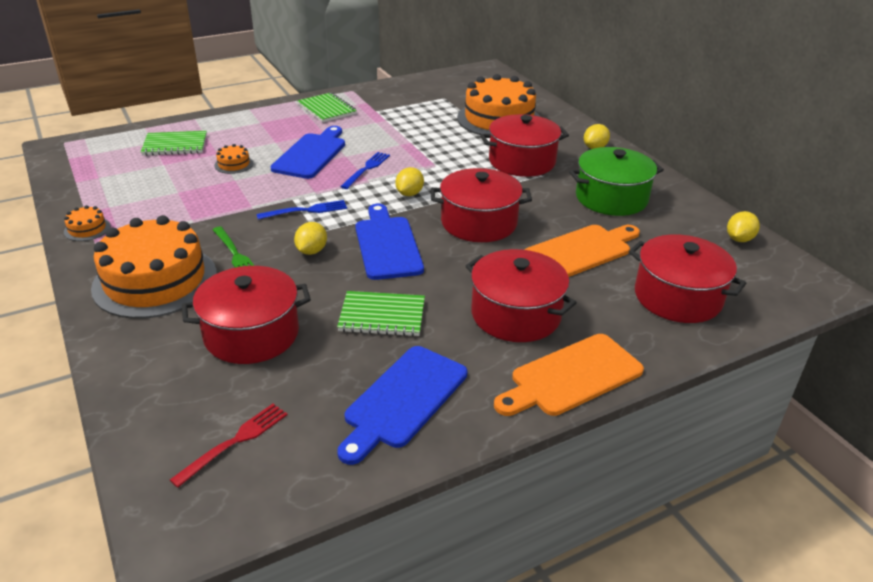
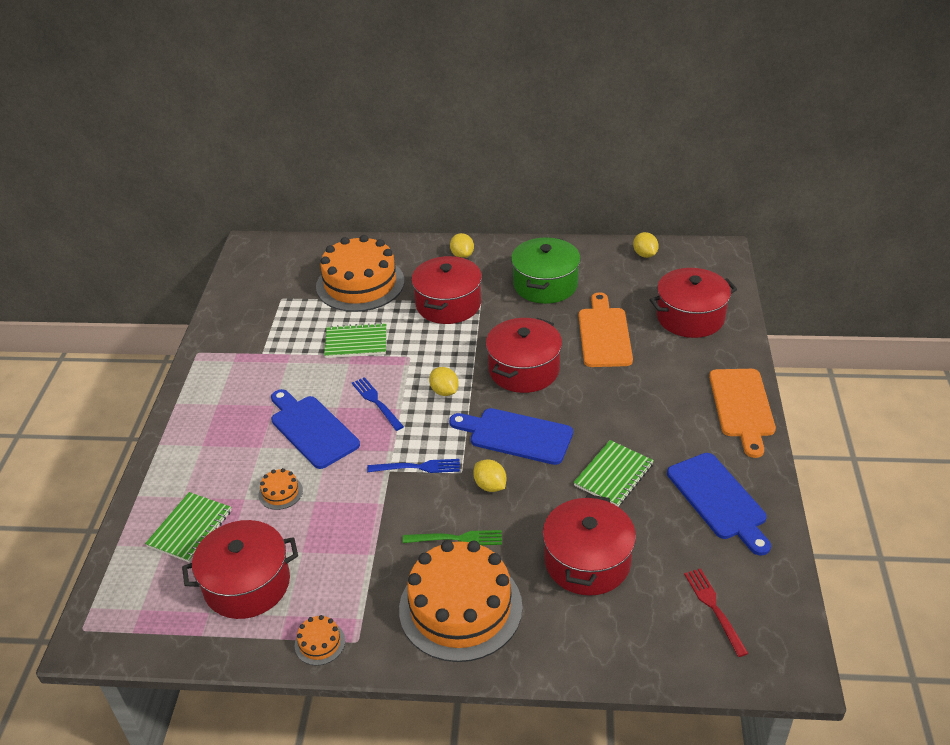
camera: 55 degrees left, 5 degrees up
blue fork [256,200,347,220] -> blue fork turned 75 degrees clockwise [367,459,460,473]
green notebook [297,93,357,122] -> green notebook moved to [324,322,386,358]
red pot [466,249,577,342] -> red pot moved to [182,520,298,619]

